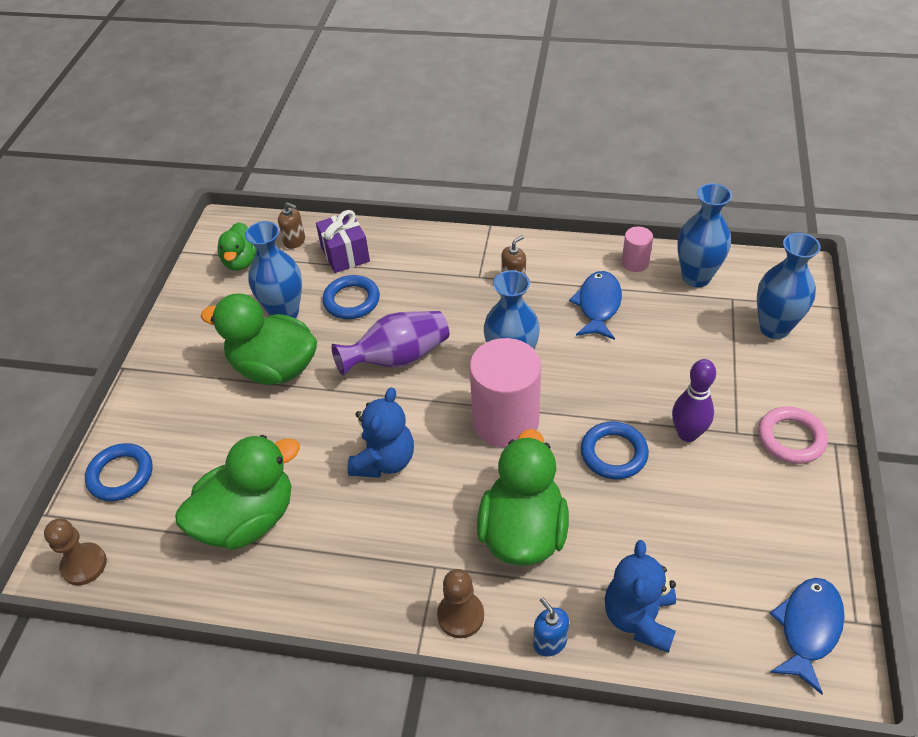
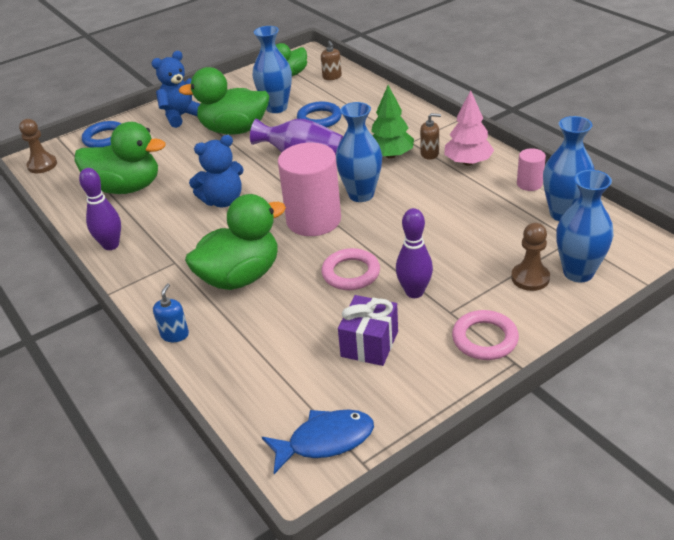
camera: 45 degrees right, 10 degrees down
green duck [201,293,317,385] -> green duck turned 60 degrees counterclockwise [179,67,269,135]
purple gift [316,210,370,273] -> purple gift moved to [338,295,398,366]
brown pawn [437,569,484,638] -> brown pawn moved to [511,223,550,291]
blue fish [569,271,622,340] -> none
blue ring [581,421,649,479] -> pink ring [322,248,380,290]
blue teddy bear [605,540,676,653] -> blue teddy bear moved to [151,51,200,128]
none -> purple bowling pin [79,168,121,250]
none -> green tree [371,85,414,159]
none -> pink tree [444,90,494,166]

